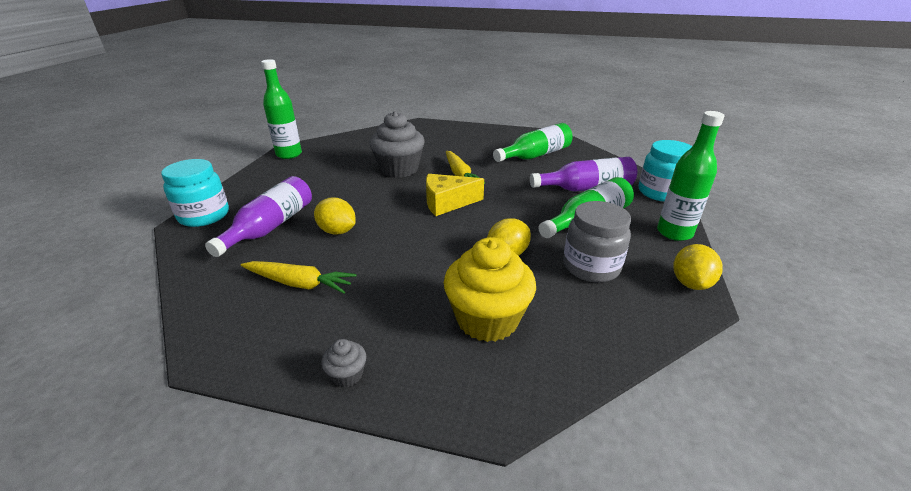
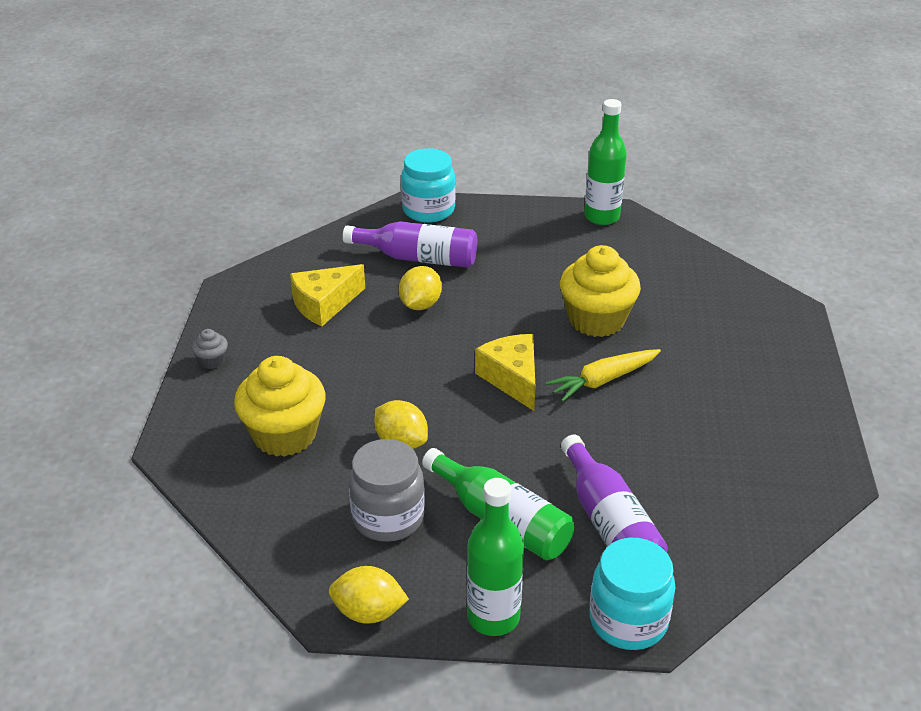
camera: 80 degrees right, 5 degrees up
yellow carrot [241,261,357,294] -> yellow cheese [290,264,365,327]
grey cupcake [369,111,425,178] -> yellow cupcake [560,245,641,337]
green bottle [493,123,573,162] -> none

